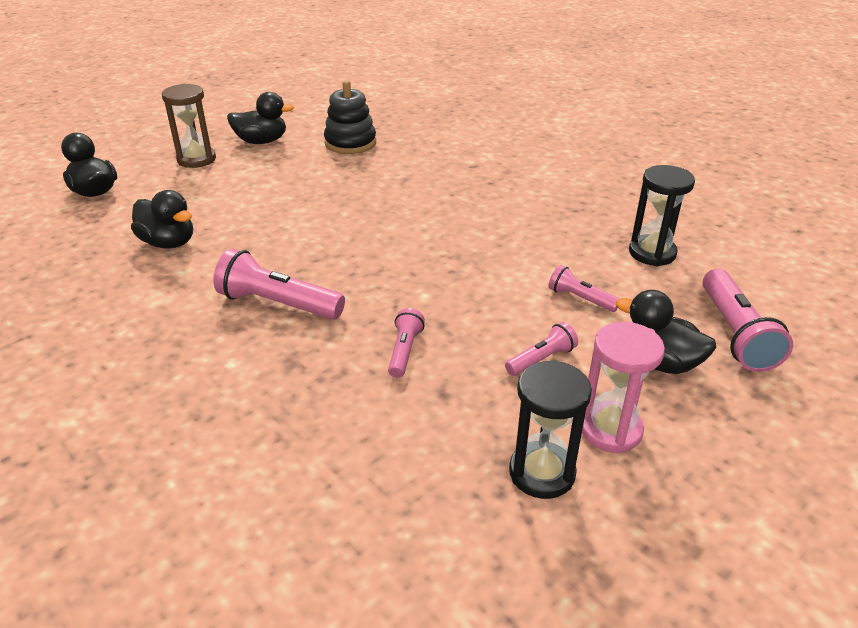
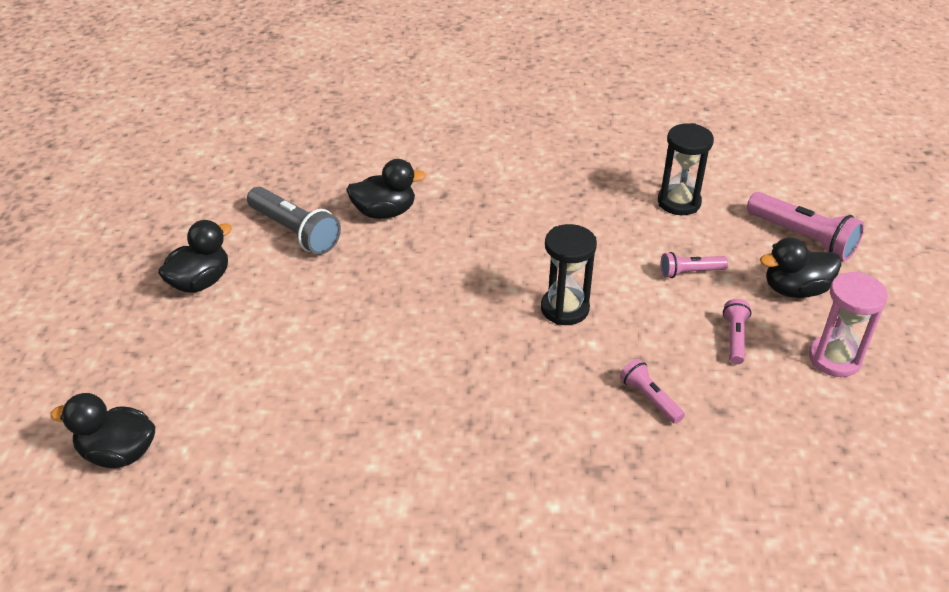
camera: 45 degrees left, 5 degrees up
black duck [131,190,193,249] -> black duck moved to [346,159,426,219]
brown hourglass [162,83,216,168] -> none
pink flashlight [213,249,345,320] -> none
black stacking toy [324,80,376,154] -> grey flashlight [247,187,341,255]
black hourglass [509,360,592,499] -> black hourglass moved to [541,224,597,325]

